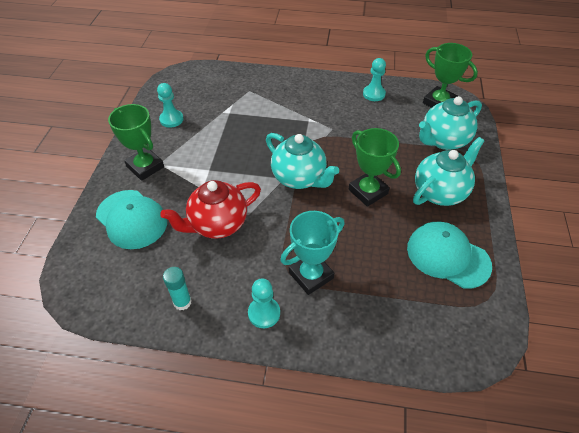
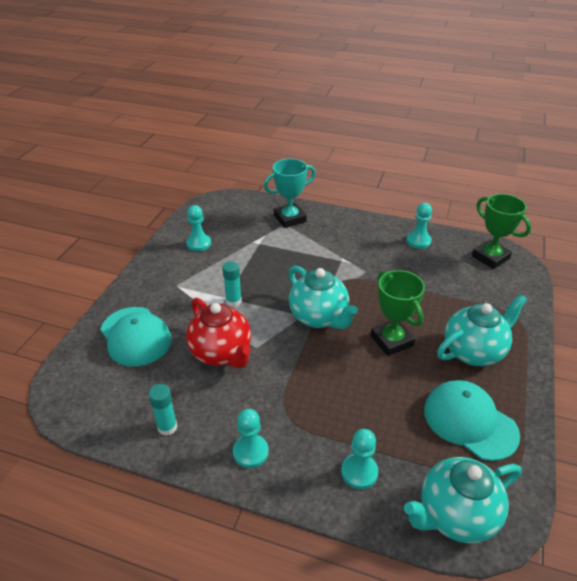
camera: 10 degrees right, 10 degrees down
green trophy [108,104,164,181] -> none
red teapot [160,180,261,239] -> red teapot turned 105 degrees counterclockwise [186,298,251,368]
turquoise trophy [280,211,345,295] -> turquoise trophy moved to [263,159,316,228]
turquoise teapot [419,96,482,150] -> turquoise teapot moved to [404,457,521,544]
none -> turquoise glue stick [222,261,242,307]
none -> turquoise pawn [341,429,378,489]

